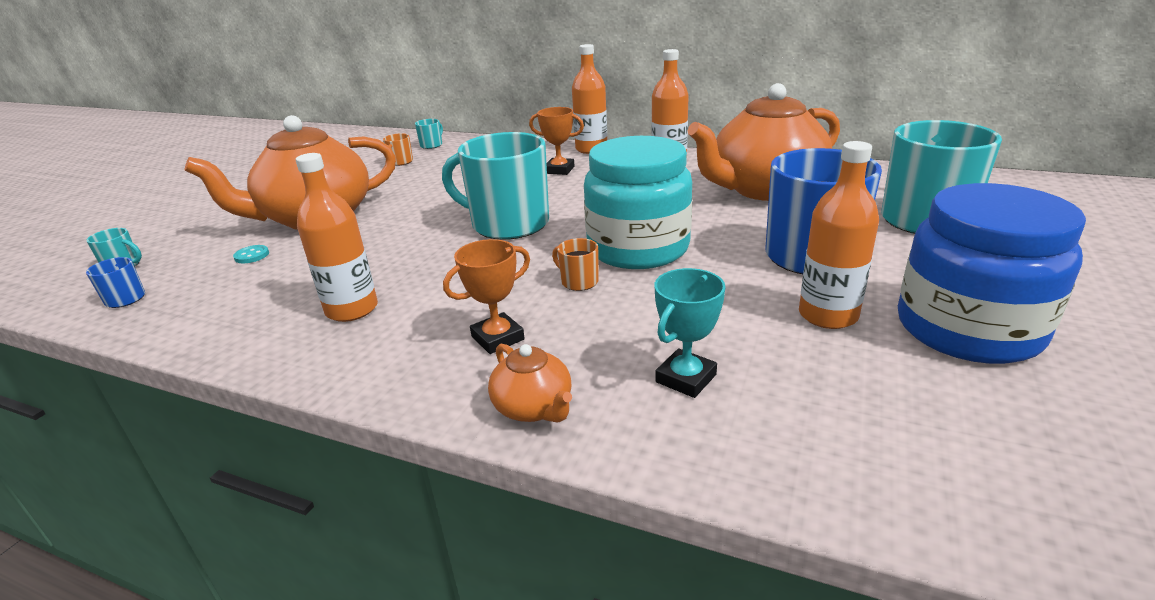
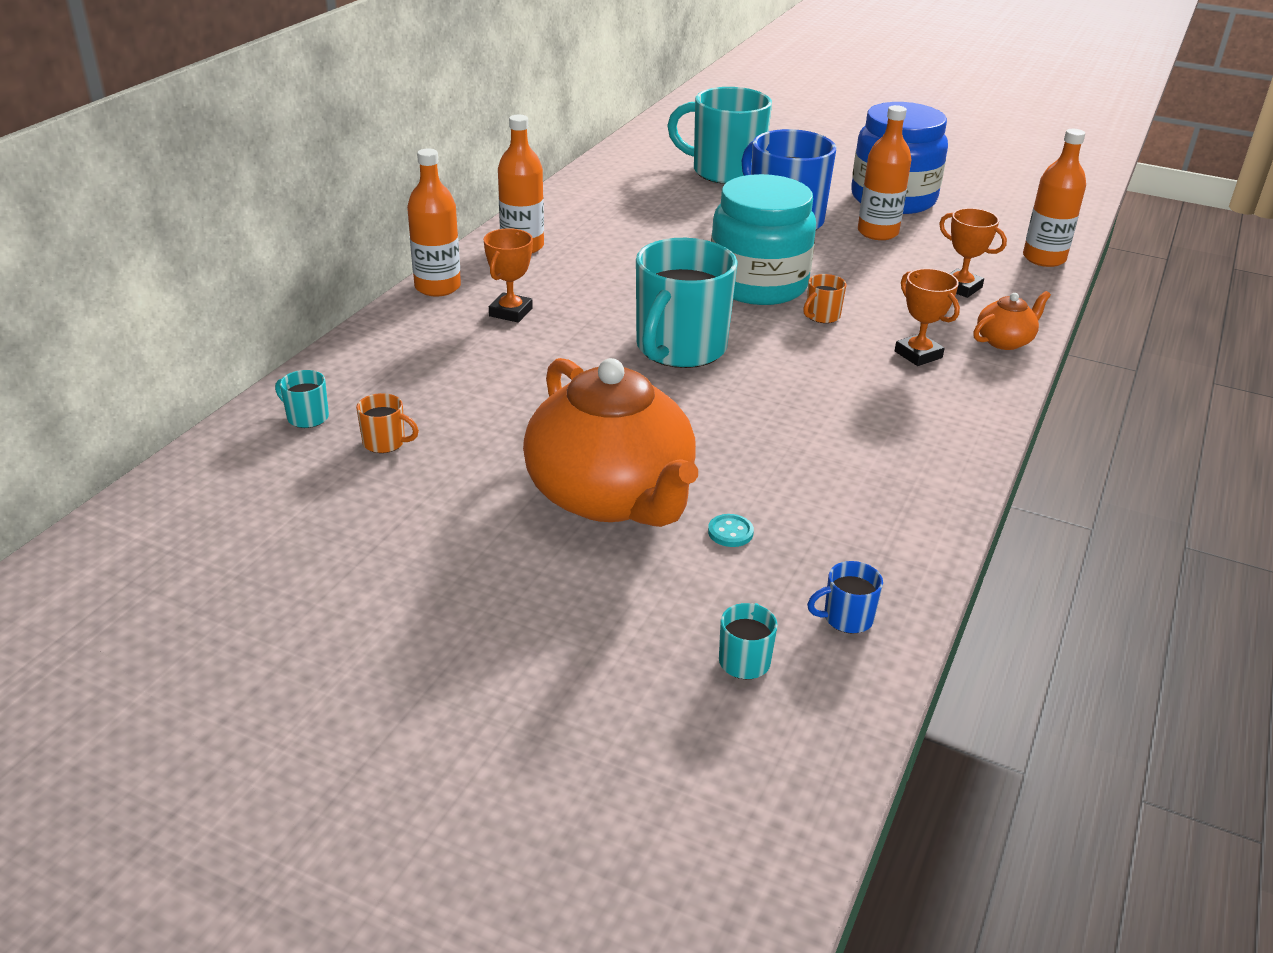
camera: 90 degrees left, 5 degrees up
orange bottle [296,153,378,322] -> orange bottle moved to [1023,129,1086,267]
turquoise trophy [655,268,725,398] -> orange trophy [939,208,1007,298]
orange teapot [688,83,840,201] -> none

